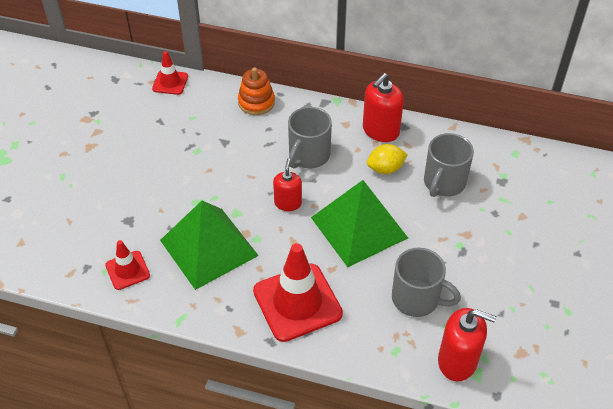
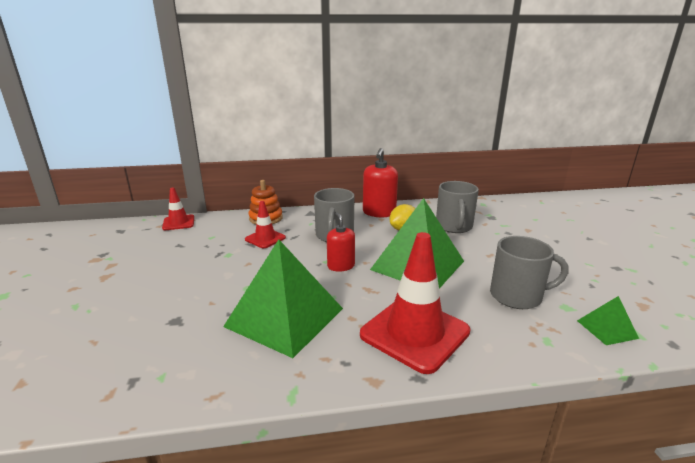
camera: 25 degrees left, 25 degrees down
red traffic cone [105,240,150,290] -> red traffic cone moved to [245,201,286,248]
red soap dispenser [438,308,497,381] -> green pyramid [577,296,639,345]

